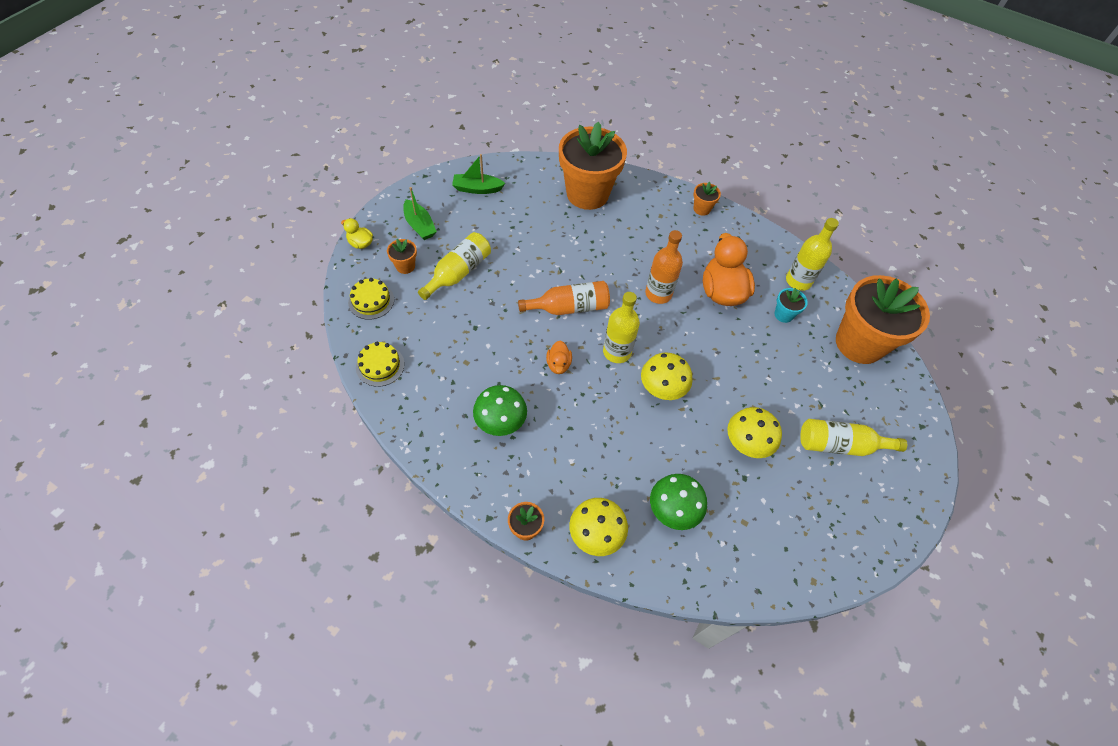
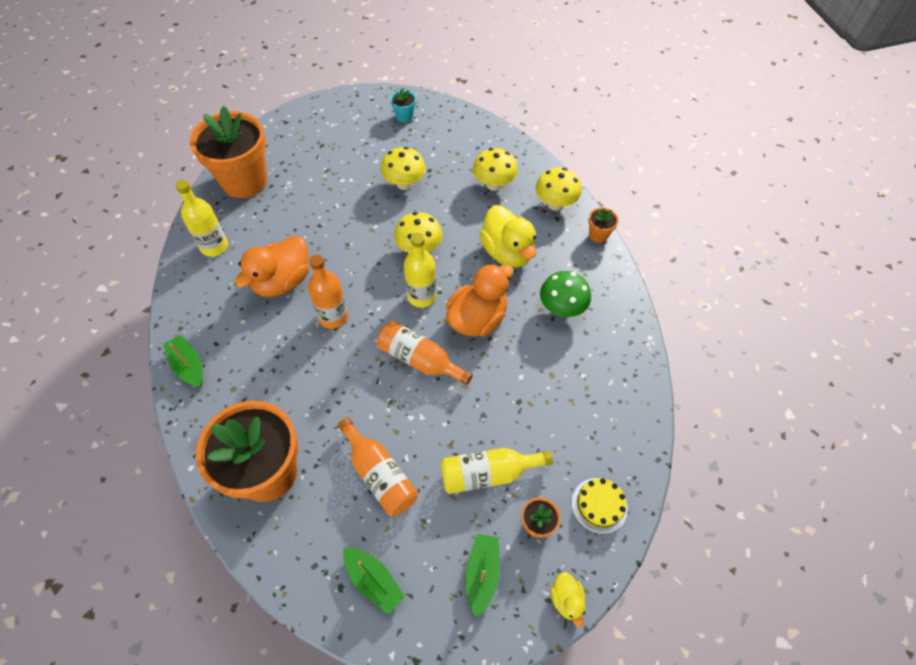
camera: 135 degrees left, 0 degrees up
yellow cake [356,342,405,387] -> none
orange duck [546,341,572,374] -> orange duck [446,264,513,337], size x2.06
green mushroom [650,474,707,530] -> yellow mushroom [473,148,518,191]
orange flower pot [693,181,721,216] -> green boat [163,335,203,387]
turquoise flower pot [774,288,808,323] -> turquoise flower pot moved to [390,88,416,123]
yellow bottle [800,419,907,456] -> none
none -> orange bottle [338,417,418,516]
none -> yellow duck [479,205,536,268]

